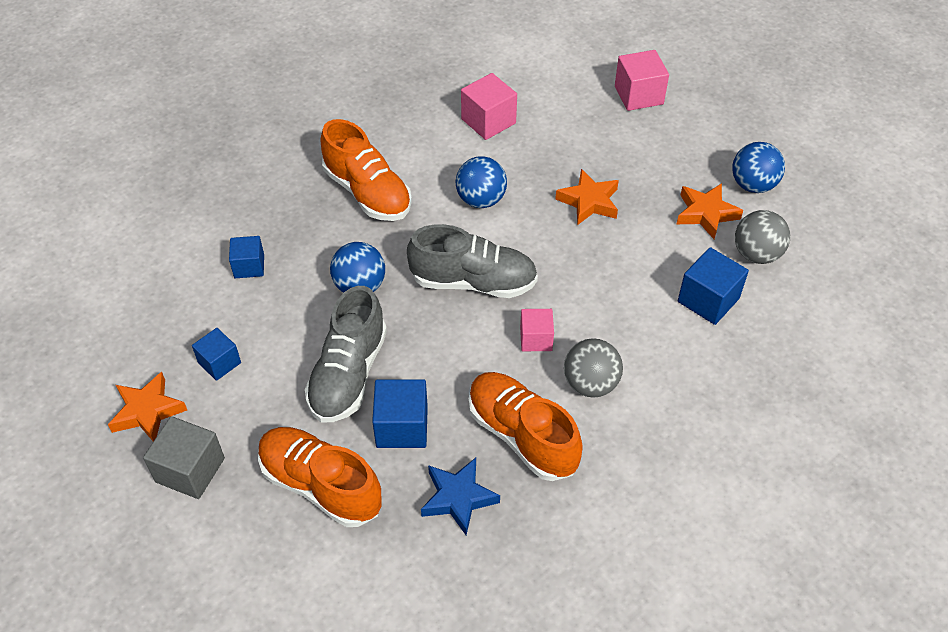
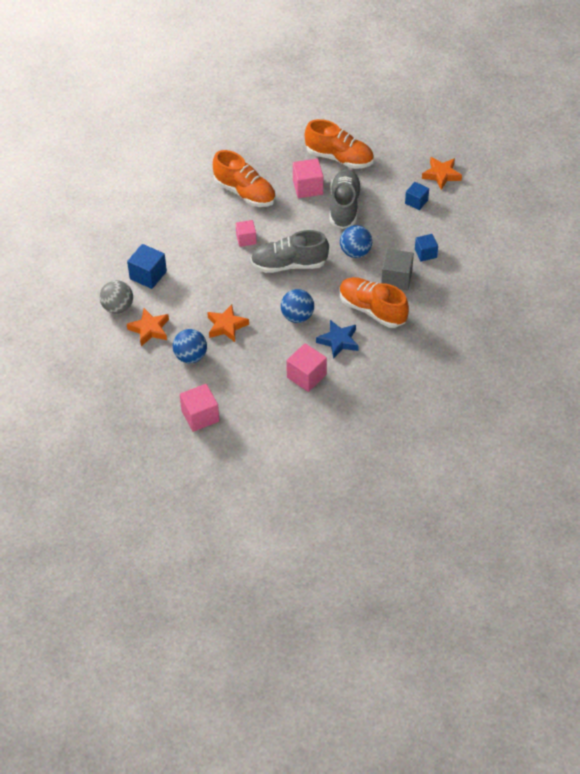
camera: 170 degrees right, 0 degrees up
grey cube [143,416,225,499] -> grey cube moved to [381,249,414,290]
blue cube [372,379,428,448] -> pink cube [293,159,323,198]
blue star [421,458,500,535] -> blue star moved to [316,320,359,359]
grey ball [564,338,623,398] -> none
blue ball [732,142,785,193] -> blue ball moved to [173,329,207,363]

